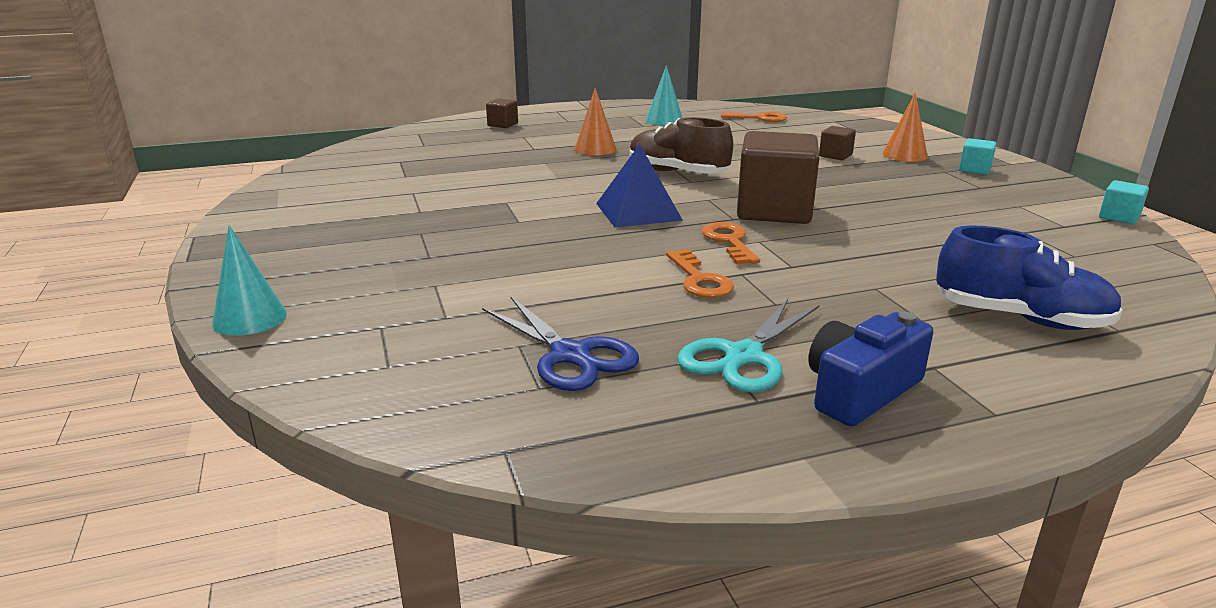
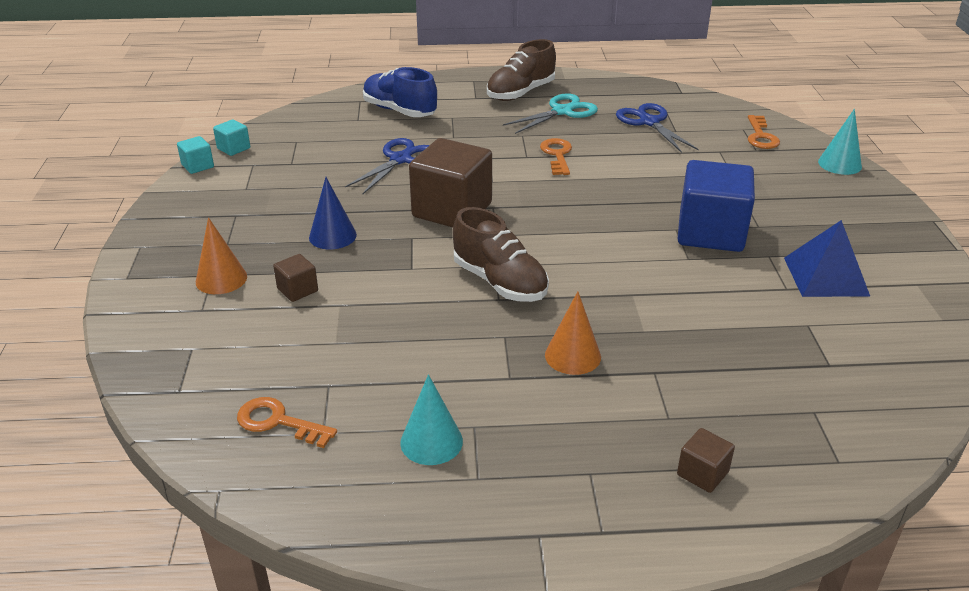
camera: 165 degrees left, 10 degrees up
blue pyramid [596,144,683,227] -> blue pyramid moved to [784,220,870,297]
orange key [702,222,760,264] -> orange key moved to [748,115,780,149]
blue camera [808,312,933,427] -> brown shoe [487,39,556,101]
turquoise cube [959,138,996,175] -> turquoise cube moved to [213,119,250,156]
none -> blue cone [309,177,357,249]
none -> blue scissors [345,138,429,194]
none -> blue cube [677,160,755,252]

